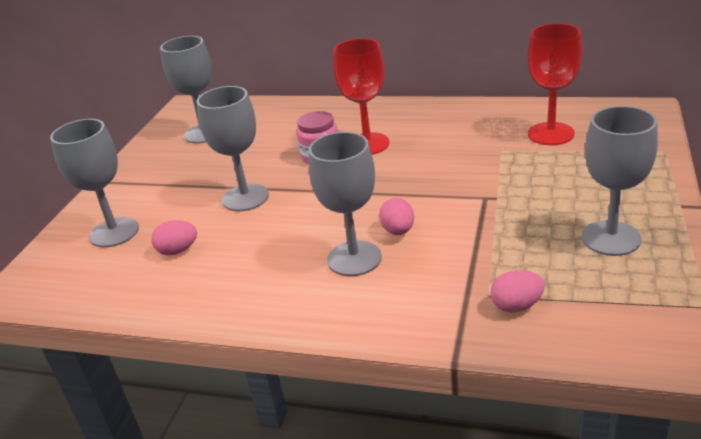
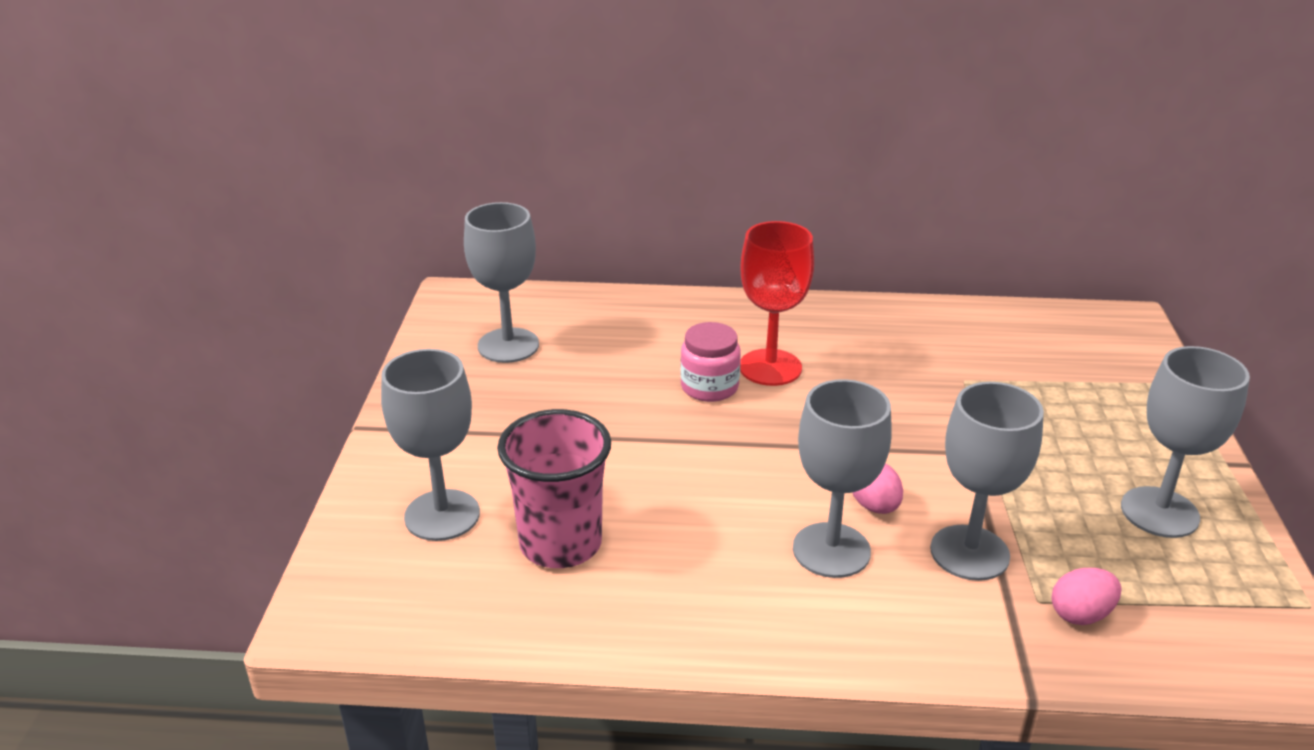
camera: 15 degrees left, 0 degrees up
pink egg [151,220,197,255] -> pink cup [497,409,611,568]
grey goblet [197,86,269,211] -> grey goblet moved to [930,382,1044,581]
red goblet [527,23,583,145] -> none

